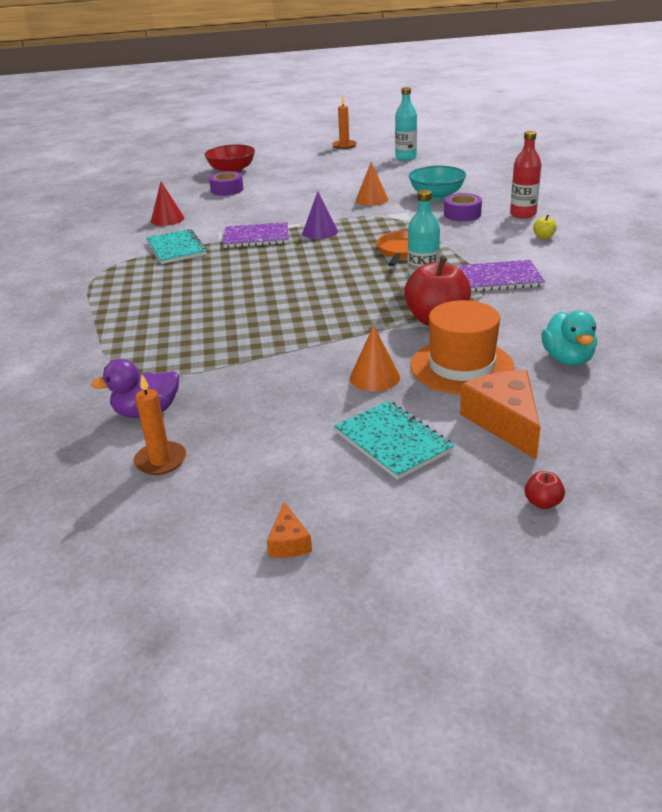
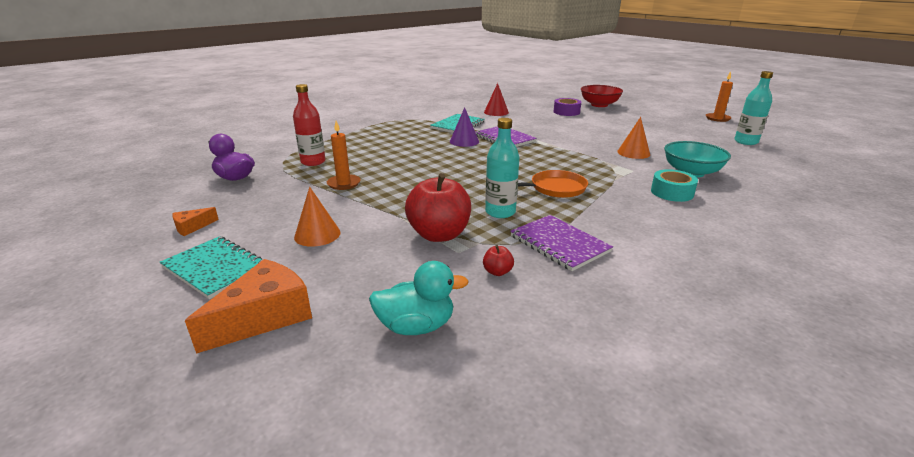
camera: 55 degrees right, 5 degrees down
orange candle [134,375,186,475] -> orange candle moved to [327,121,360,190]
orange cheese [267,502,312,558] -> orange cheese moved to [172,207,219,236]
purple cone [303,191,338,239] -> purple cone moved to [450,107,479,147]
turquoise notebook [334,401,454,480] -> turquoise notebook turned 75 degrees counterclockwise [160,236,263,299]
orange hat [411,300,514,394] -> none
purple tape [444,193,482,221] -> turquoise tape [651,169,698,202]
red bottle [510,131,541,219] -> red bottle moved to [293,84,326,166]
red apple [524,471,565,509] -> red apple moved to [483,245,514,276]
yellow apple [533,215,557,239] -> none
turquoise duck [541,311,597,366] -> turquoise duck turned 150 degrees counterclockwise [369,261,469,335]

